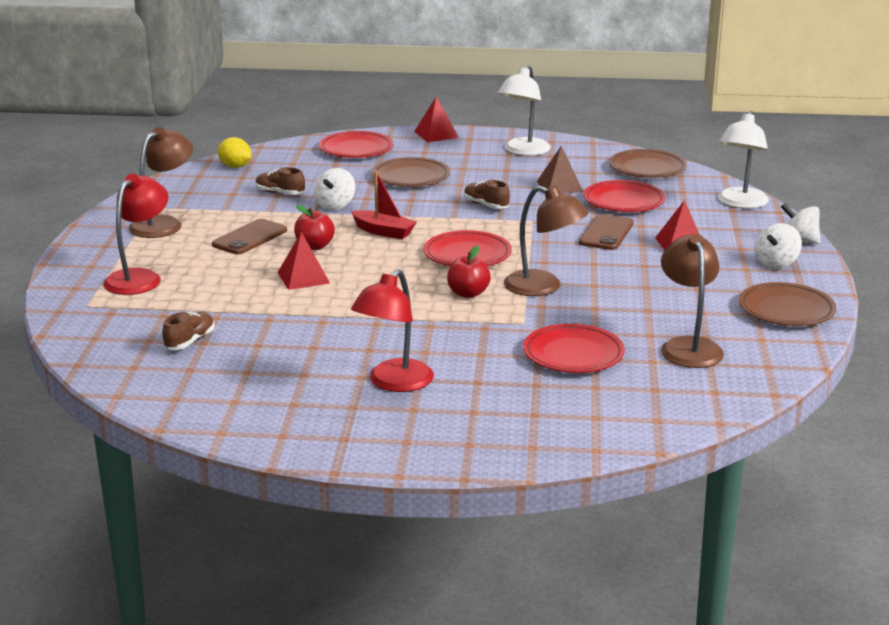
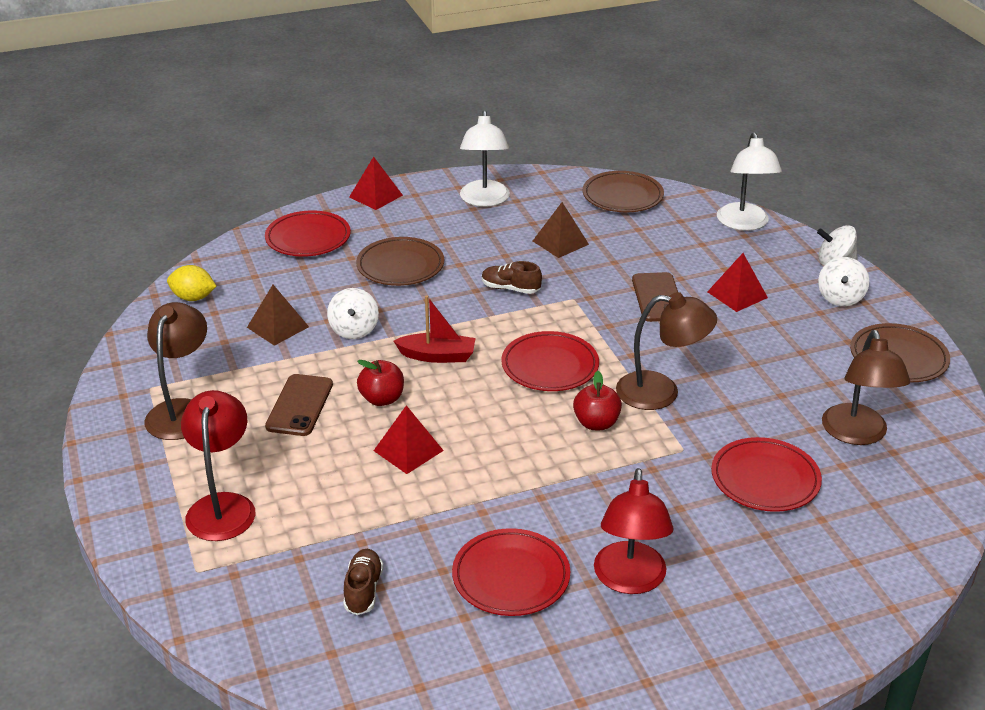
camera: 25 degrees left, 10 degrees up
brown shoe [255,167,305,195] -> brown pyramid [247,285,309,346]
red plate [584,180,665,212] -> red plate moved to [452,528,570,616]
brown lamp [661,234,724,368] -> brown lamp turned 150 degrees counterclockwise [822,330,910,445]

